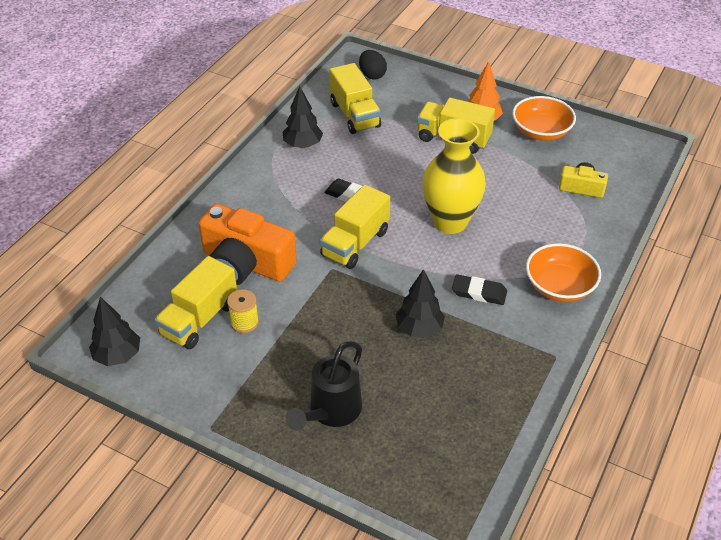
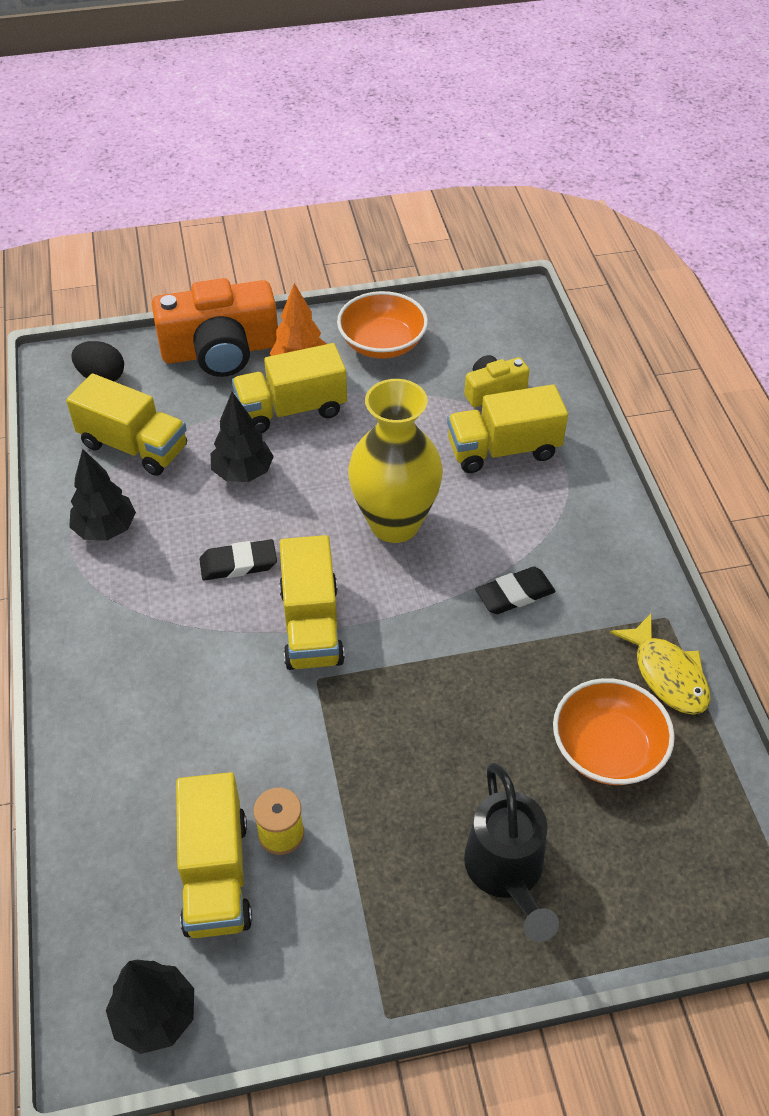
camera: 40 degrees left, 5 degrees up
orange camera [199,204,297,285] -> orange camera moved to [152,278,278,377]
black tree [395,269,445,337] -> black tree moved to [211,392,274,482]
orange bowl [526,243,601,302] -> orange bowl moved to [553,678,675,785]
none -> yellow truck [447,384,568,473]
none -> yellow fish [610,614,711,715]

